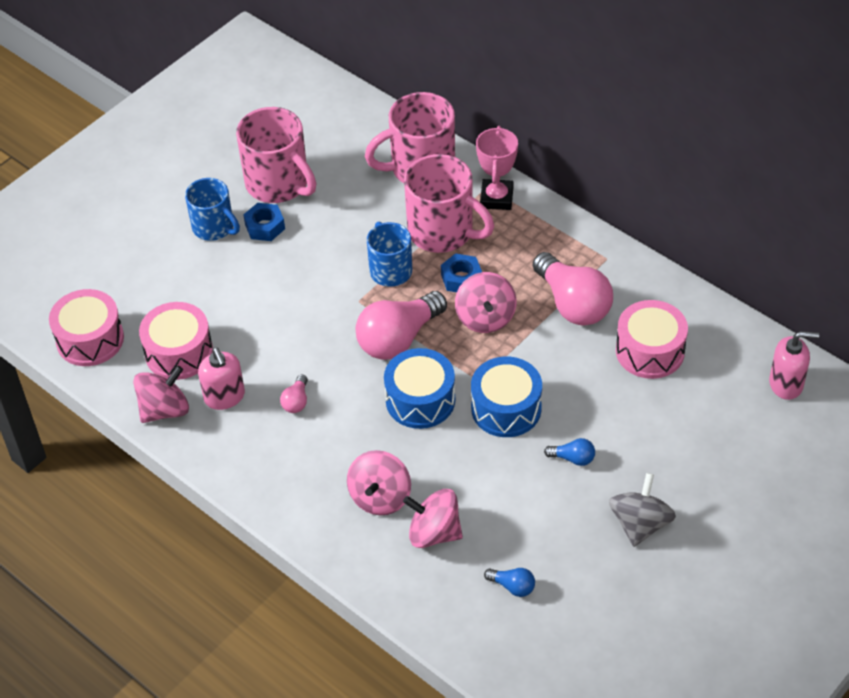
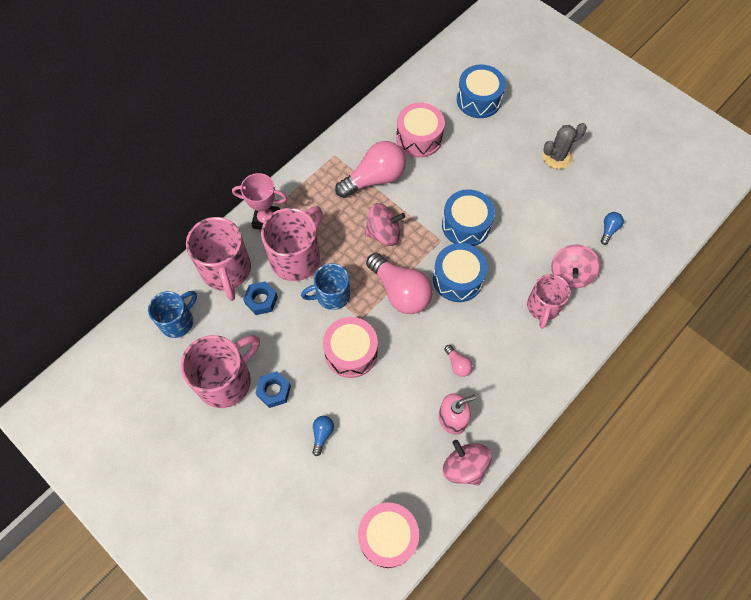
camera: 90 degrees left, 15 degrees up
pink drum [139,302,213,380] -> pink drum moved to [323,317,378,378]
blue mug [185,178,240,241] -> blue mug moved to [148,291,197,338]
pink light bulb [280,375,308,413] -> pink light bulb turned 45 degrees clockwise [444,345,473,377]
pink spinning top [347,450,411,515] -> pink mug [527,274,570,329]
blue nut [441,253,482,292] -> blue nut moved to [243,281,278,315]
blue light bulb [544,438,595,466] -> blue light bulb moved to [312,416,334,456]
grey spinning top [609,473,676,547] -> grey cactus [543,123,587,169]
pink soap dispenser [769,331,819,400] -> none
none -> blue drum [457,64,506,118]

